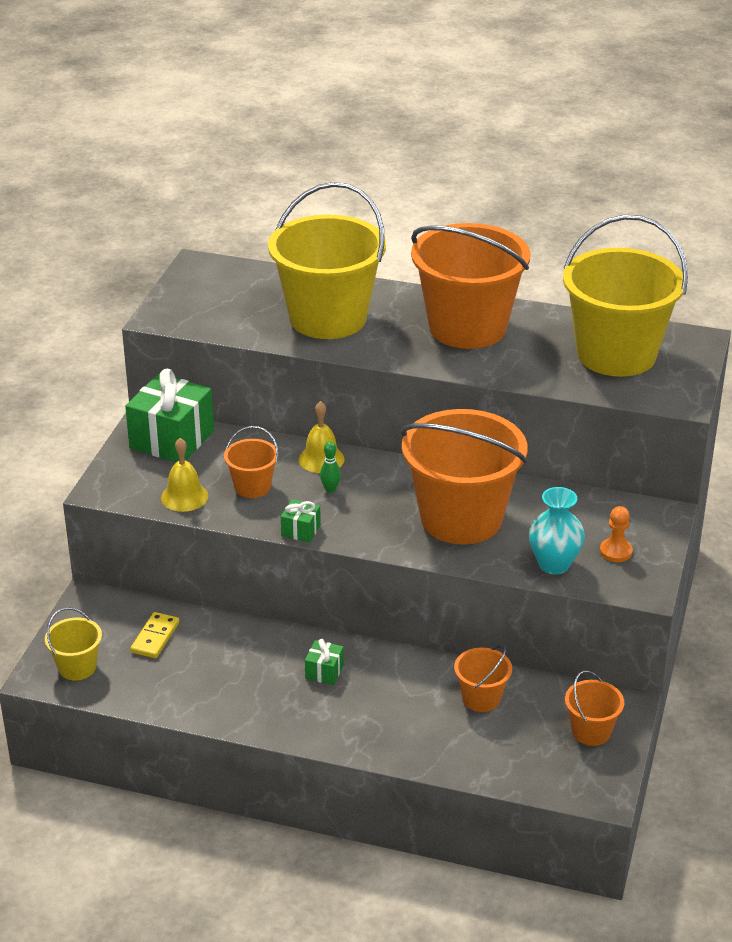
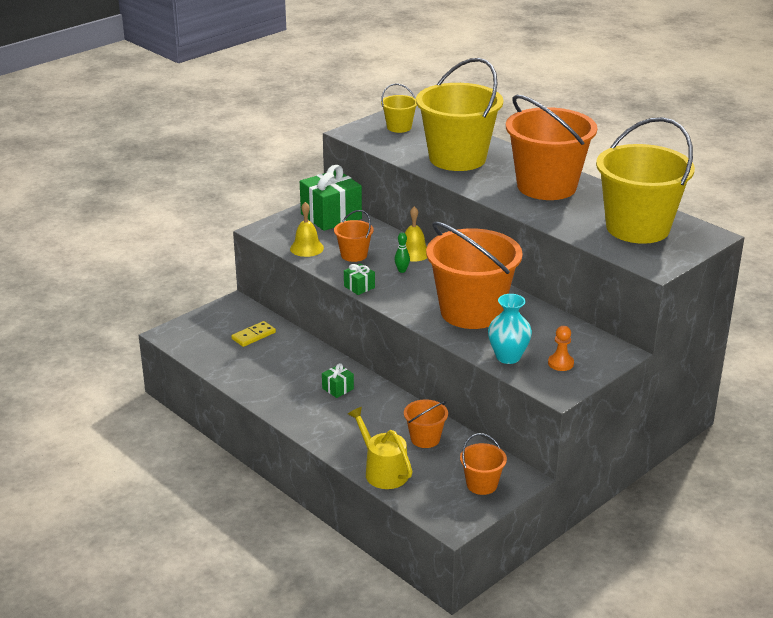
camera: 30 degrees right, 5 degrees down
yellow bucket [45,607,102,681] -> yellow bucket moved to [381,83,417,133]
none -> yellow watering can [348,407,413,489]

